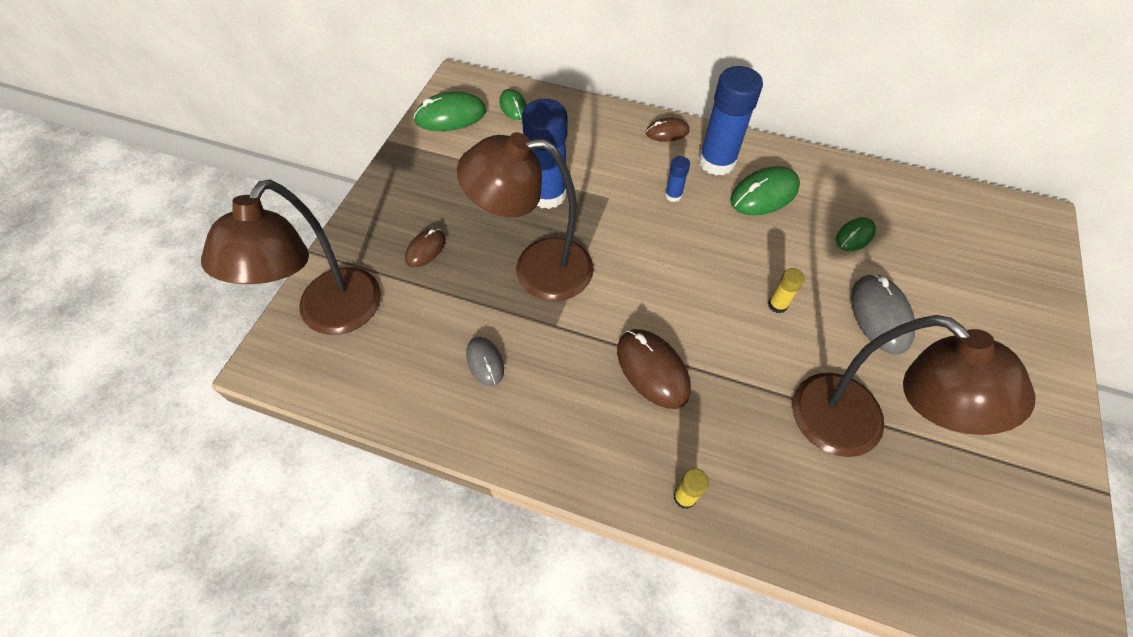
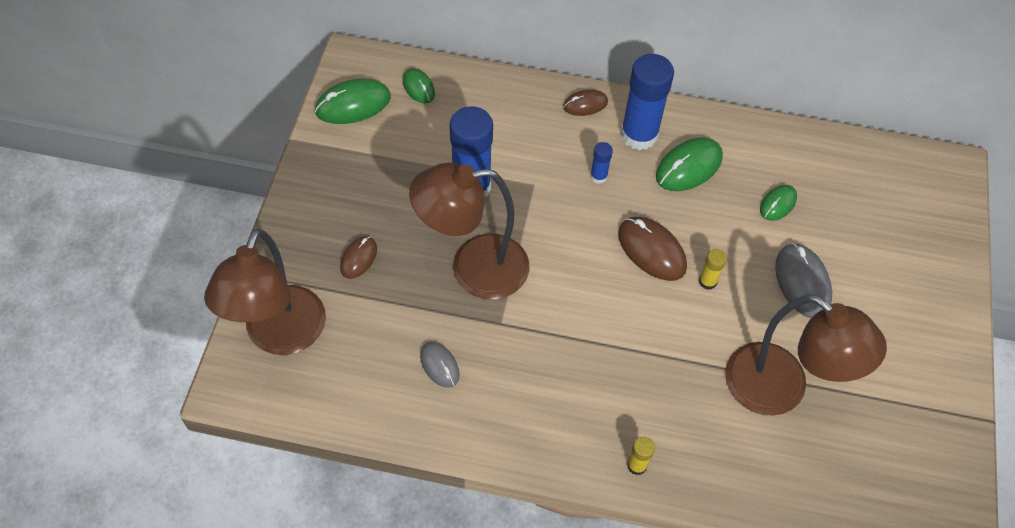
camera: 10 degrees left, 0 degrees up
brown mouse [617,329,691,409] -> brown mouse moved to [618,217,687,281]

